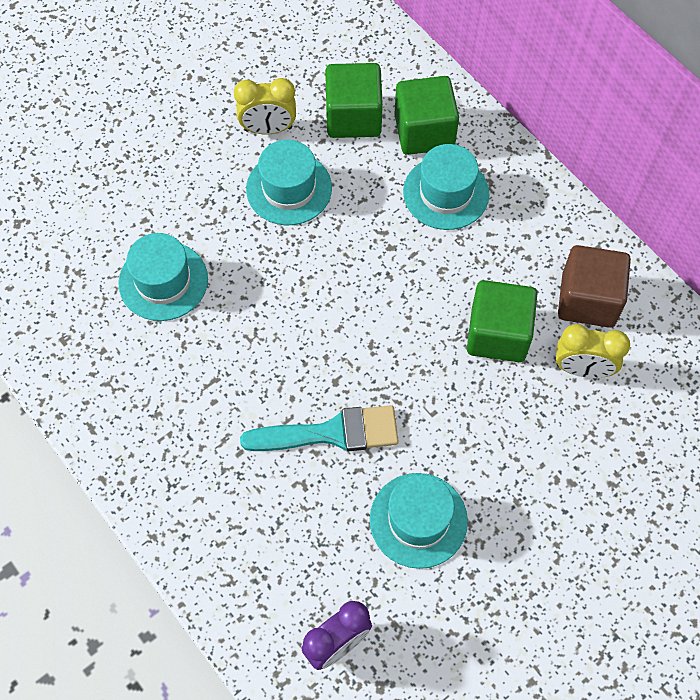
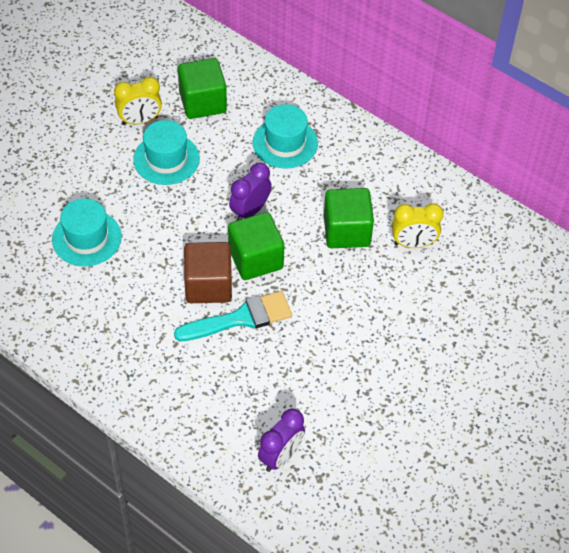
camera: 15 degrees left, 10 degrees down
turquoise hat [370,473,468,569] -> none
green cube [394,76,459,155] -> green cube moved to [228,212,284,280]
brown cube [558,245,631,328] -> brown cube moved to [184,242,232,303]
none -> purple clock [229,163,272,220]

